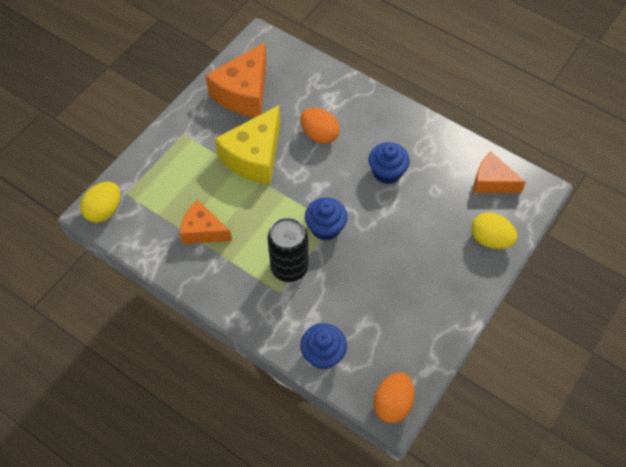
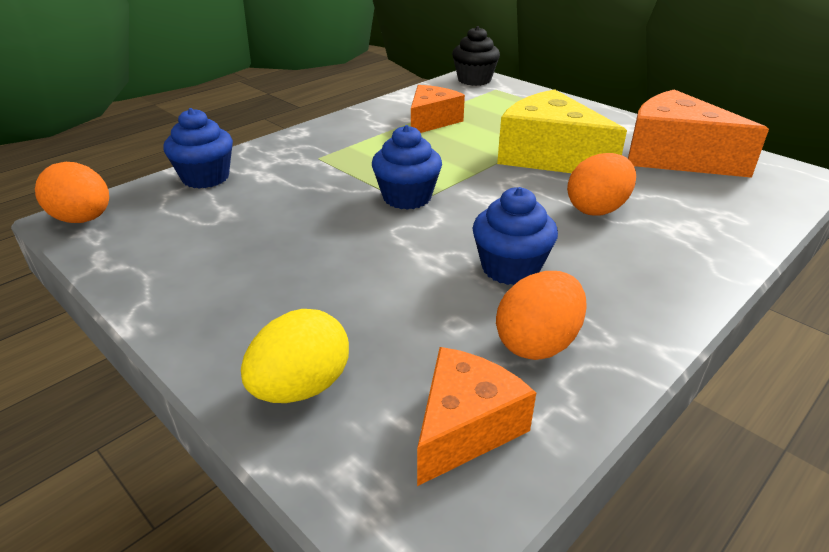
camera: 100 degrees right, 25 degrees down
yellow egg [80,182,120,223] -> black cupcake [452,26,500,86]
black can [267,218,308,282] -> none
none -> orange egg [496,271,587,360]

